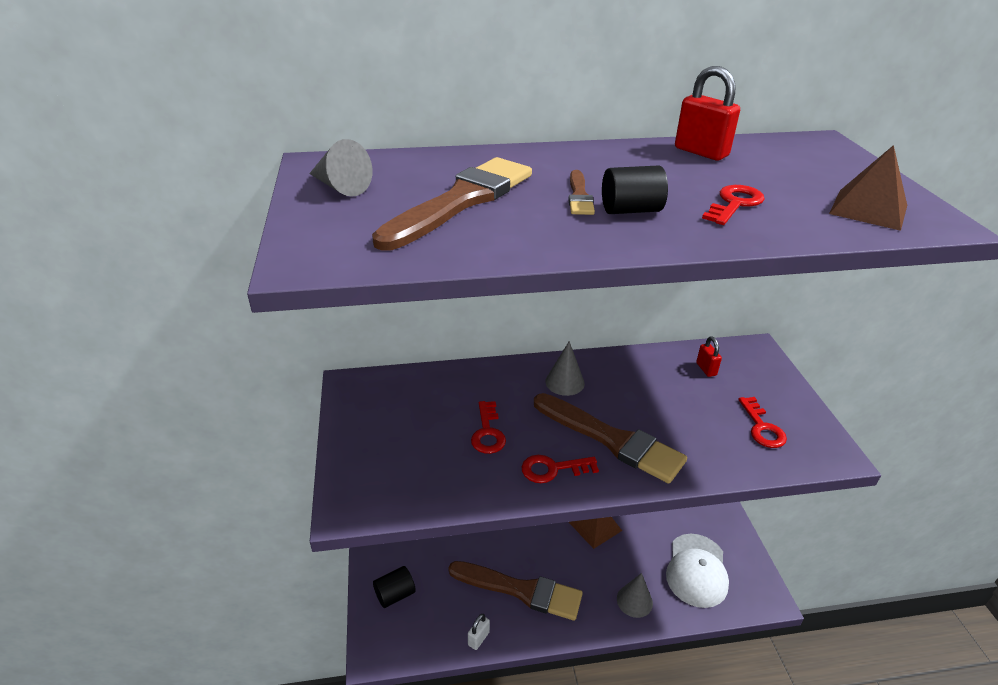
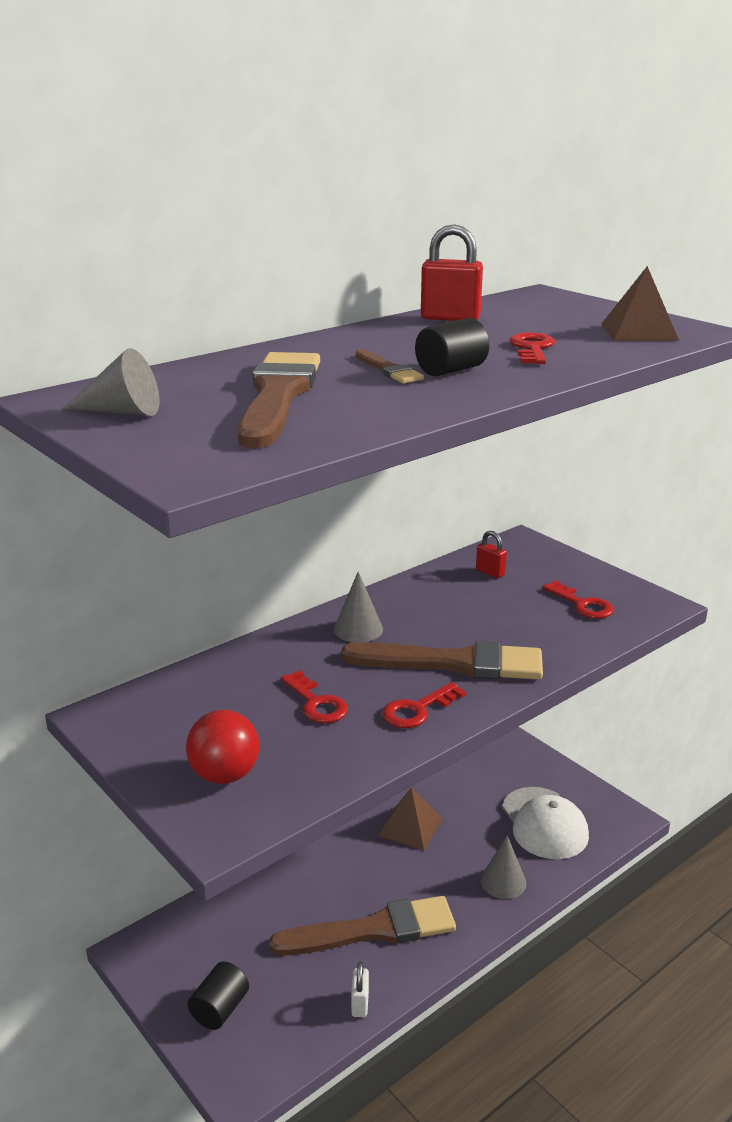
camera: 30 degrees left, 10 degrees down
none -> red ball [186,710,259,784]

